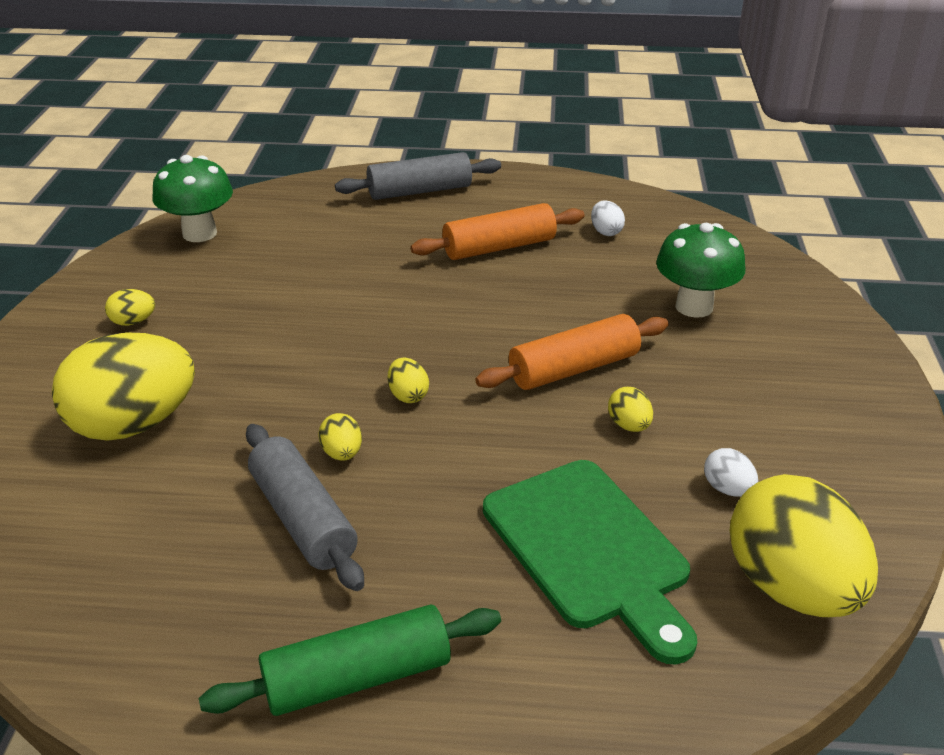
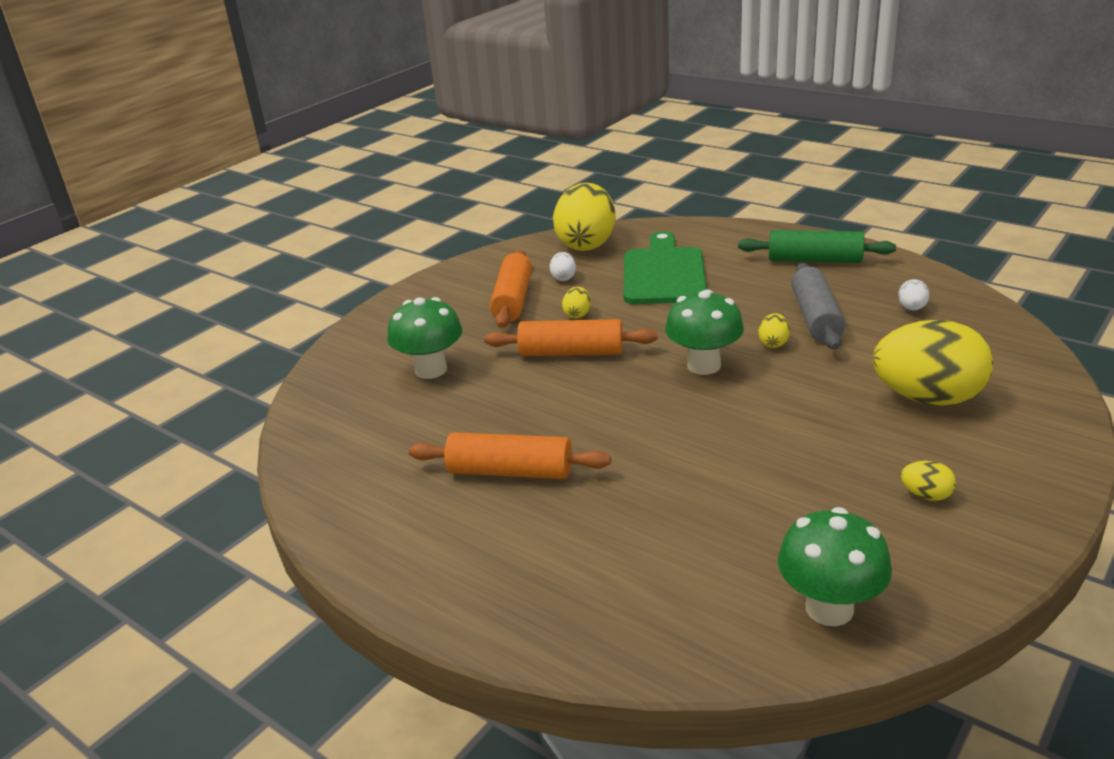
camera: 145 degrees left, 5 degrees down
grey rolling pin [335,152,501,200] -> none
yellow egg [388,358,429,403] -> green mushroom [665,289,744,375]
white egg [591,201,625,236] -> white egg moved to [898,279,930,310]
none -> orange rolling pin [490,250,532,328]

